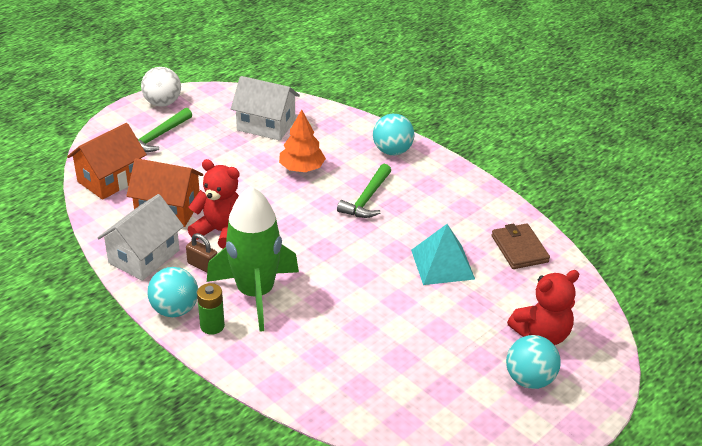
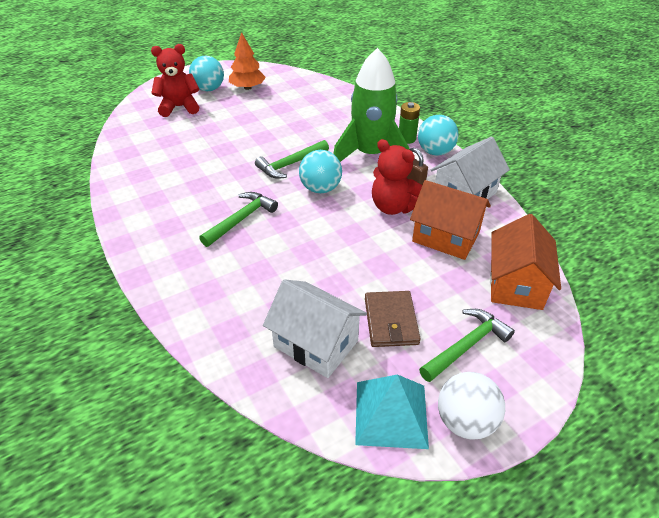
camera: 165 degrees left, 5 degrees up
orange house [67,123,147,200] -> orange house turned 45 degrees counterclockwise [490,214,561,310]
orange tree [279,109,326,172] -> orange tree moved to [229,32,266,90]
turquoise ball [373,114,414,155] -> turquoise ball moved to [299,150,342,193]
turquoise pyramid [411,224,475,285] -> turquoise pyramid moved to [355,375,429,449]
brown wallet [491,223,550,269] -> brown wallet moved to [365,291,421,347]
none -> green hammer [255,140,329,179]

